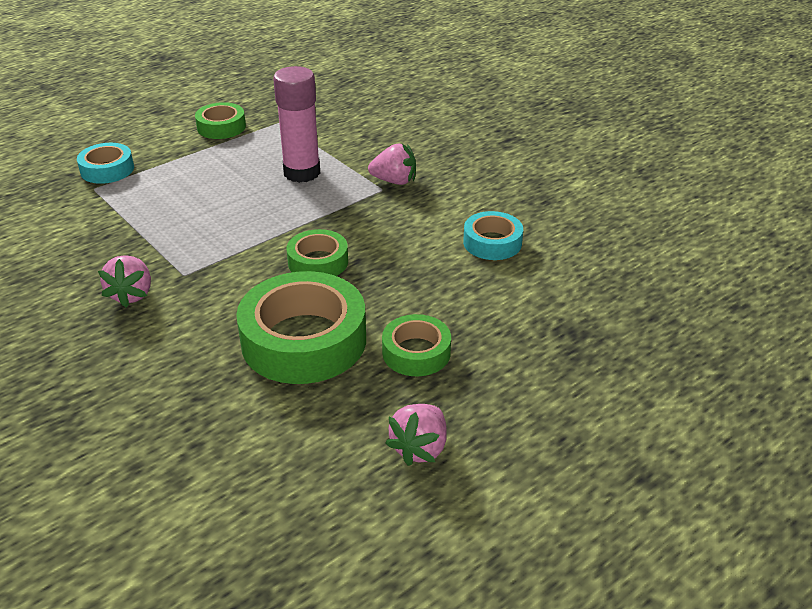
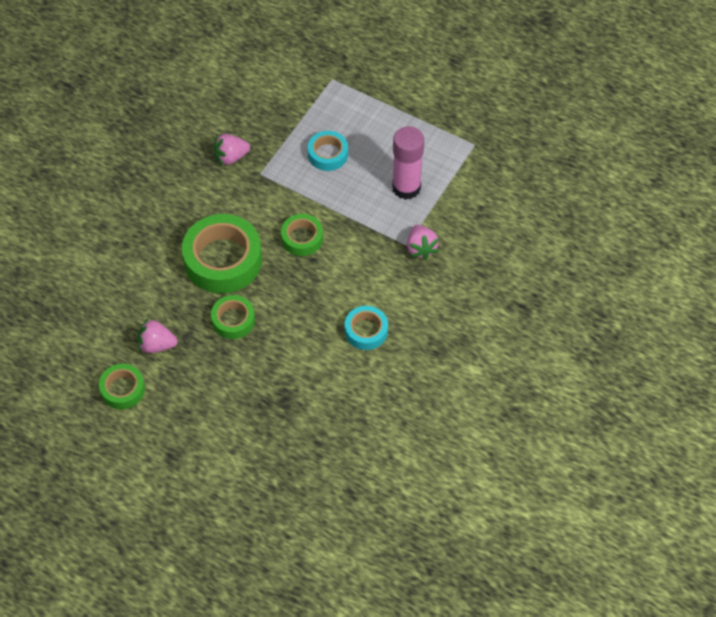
camera: 70 degrees right, 20 degrees up
turquoise tape [77,143,134,184] -> turquoise tape moved to [308,131,348,171]
green tape [195,102,246,139] -> green tape moved to [99,364,145,409]

